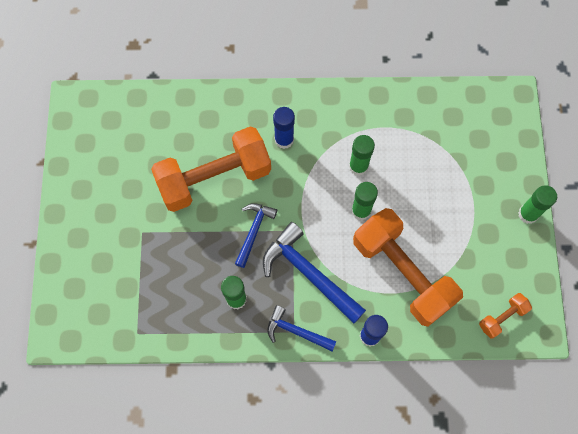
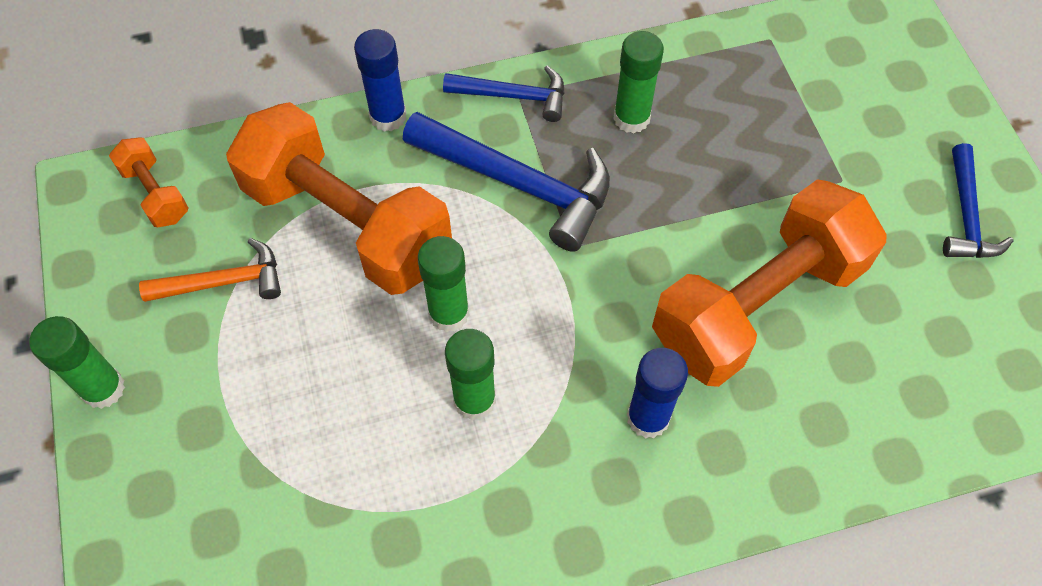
camera: 165 degrees right, 10 degrees down
blue hammer [235,203,277,268] -> blue hammer moved to [943,143,1013,258]
orange dumbbell [479,293,532,338] -> orange dumbbell turned 75 degrees counterclockwise [109,137,188,227]
none -> orange hammer [139,238,281,302]

